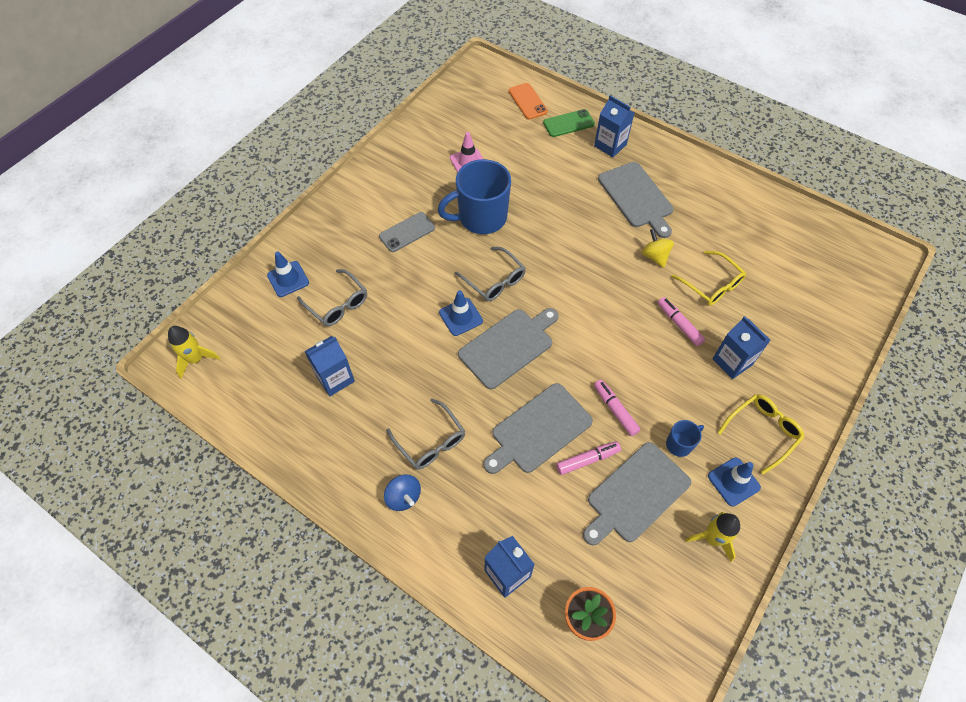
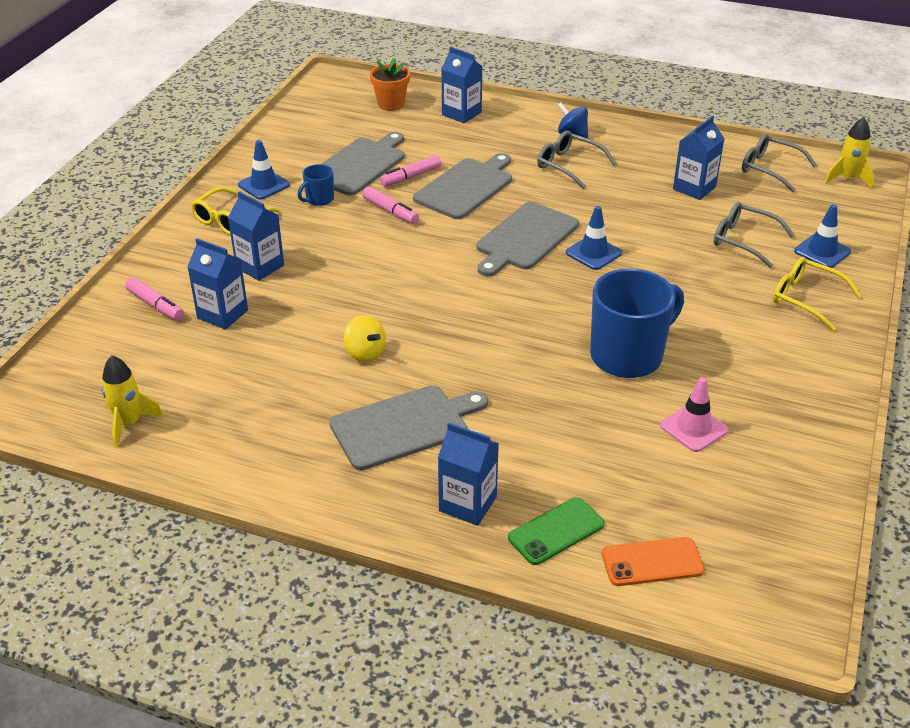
camera: 165 degrees right, 20 degrees down
grey phone [379,212,435,252] -> none
grey glasses [455,247,526,301] -> grey glasses moved to [742,134,817,192]
orange phone [509,83,548,119] -> orange phone turned 60 degrees counterclockwise [602,537,705,586]
grey cutting board [598,162,674,238] -> grey cutting board turned 105 degrees clockwise [330,385,488,470]
pink marker [658,297,705,346] -> pink marker moved to [125,277,184,320]
yellow glasses [671,251,746,306] -> yellow glasses moved to [773,257,862,331]
yellow rocket [685,512,740,562] -> yellow rocket moved to [102,355,164,448]
none -> blue carton [187,238,248,330]

